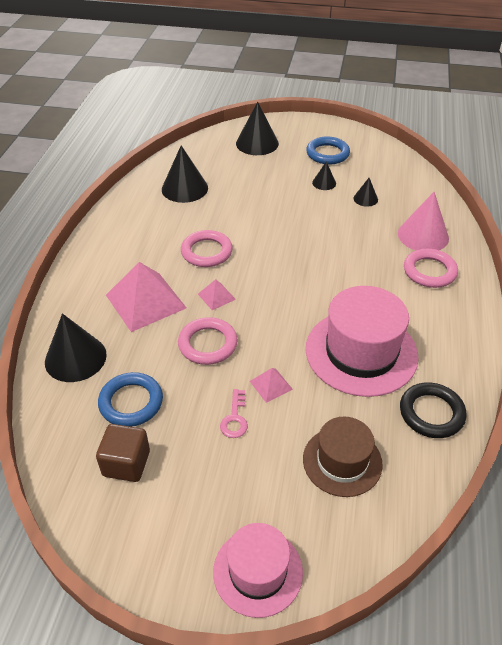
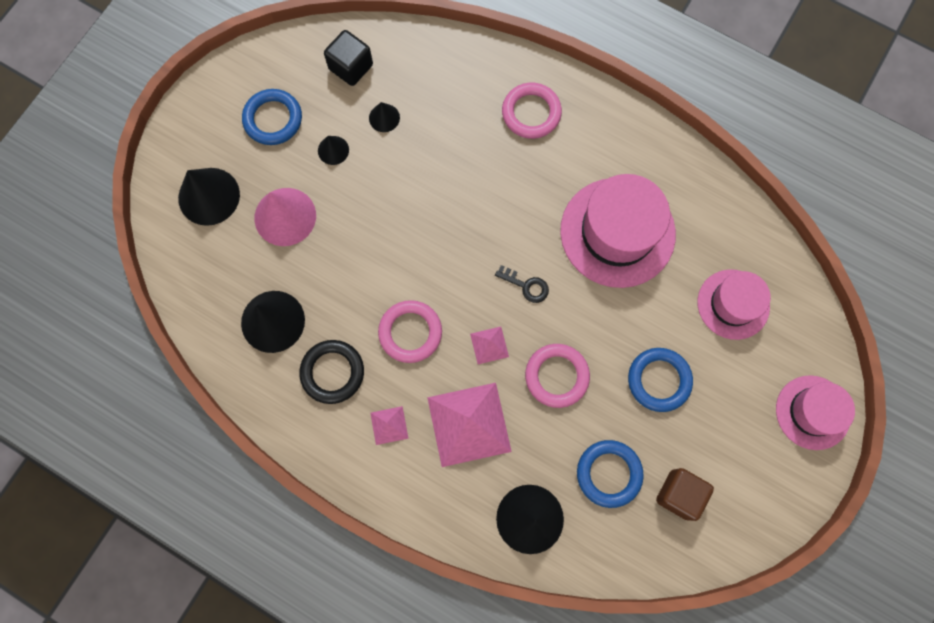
camera: 70 degrees left, 30 degrees up
pink key [220,389,248,438] -> blue ring [628,348,693,412]
pink pyramid [250,368,293,403] -> pink pyramid moved to [370,406,409,445]
brown hat [303,417,383,497] -> pink hat [697,269,771,340]
pink cone [398,192,449,250] -> pink cone moved to [254,188,316,246]
black ring [400,382,467,438] -> black ring moved to [299,340,364,404]
none -> black cube [324,30,373,86]
none -> black key [495,265,549,303]

